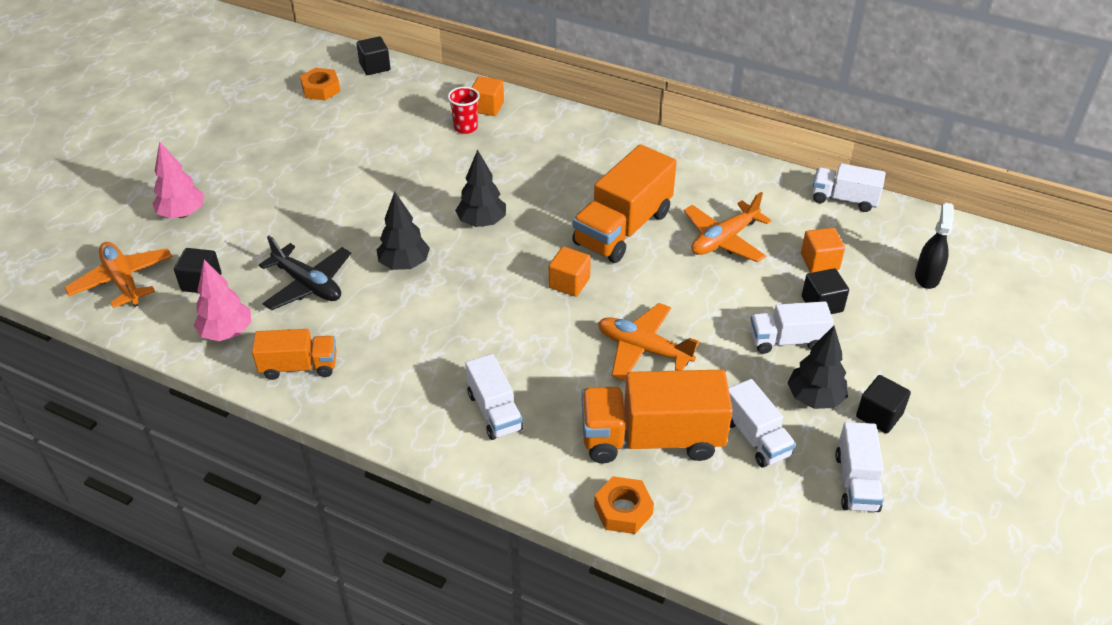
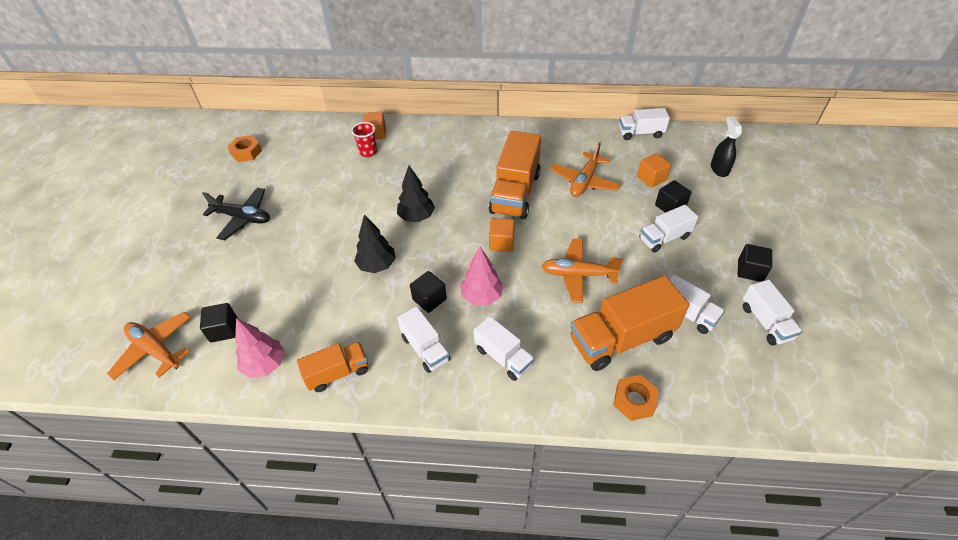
camera: 20 degrees left, 5 degrees up
pink tree [152,141,204,219] -> pink tree moved to [460,246,503,305]
black plane [259,236,351,310] -> black plane moved to [202,188,270,240]
black cube [356,36,390,75] -> black cube moved to [410,271,447,313]
black tree [788,326,848,409] -> none
none -> white truck [397,306,451,373]

